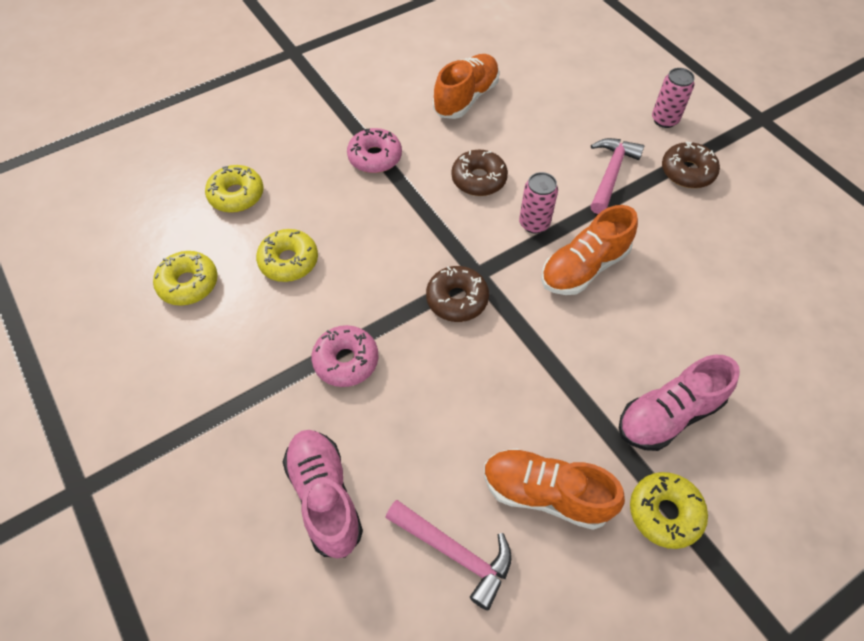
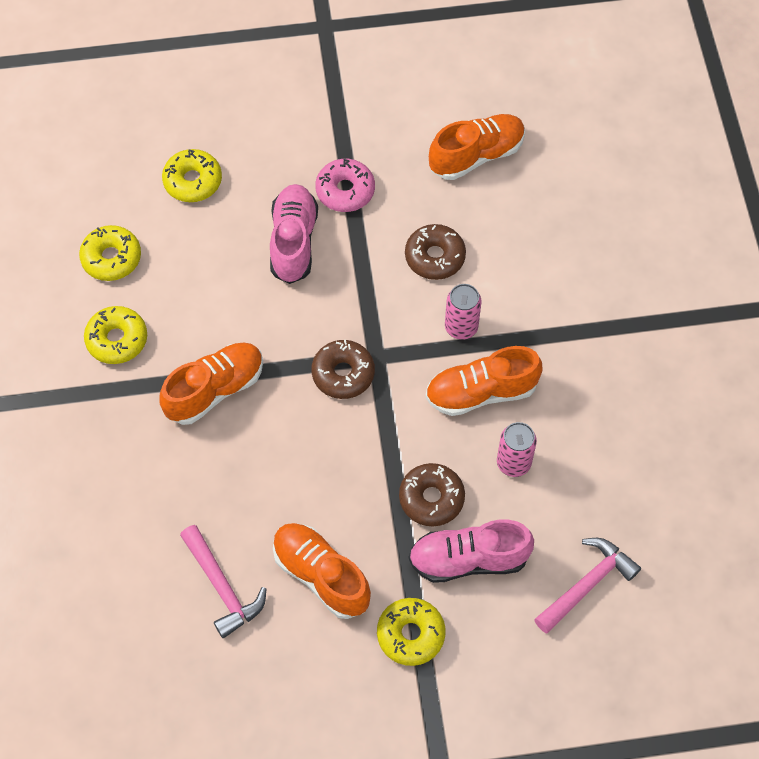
camera: 25 degrees right, 5 degrees up
yellow donut [256,229,318,282] -> yellow donut moved to [84,306,147,364]
pink shoe [283,430,363,559] -> pink shoe moved to [270,184,318,284]
pink donut [312,325,379,387] -> orange shoe [159,342,263,425]
pink hammer [591,138,644,214] -> pink hammer moved to [534,538,641,633]
pink can [652,68,695,128] -> pink can moved to [497,422,537,477]
brown donut [662,142,720,188] -> brown donut moved to [399,463,465,526]

